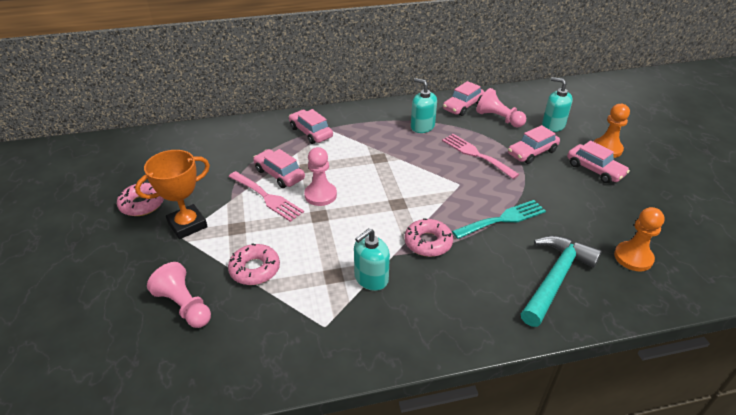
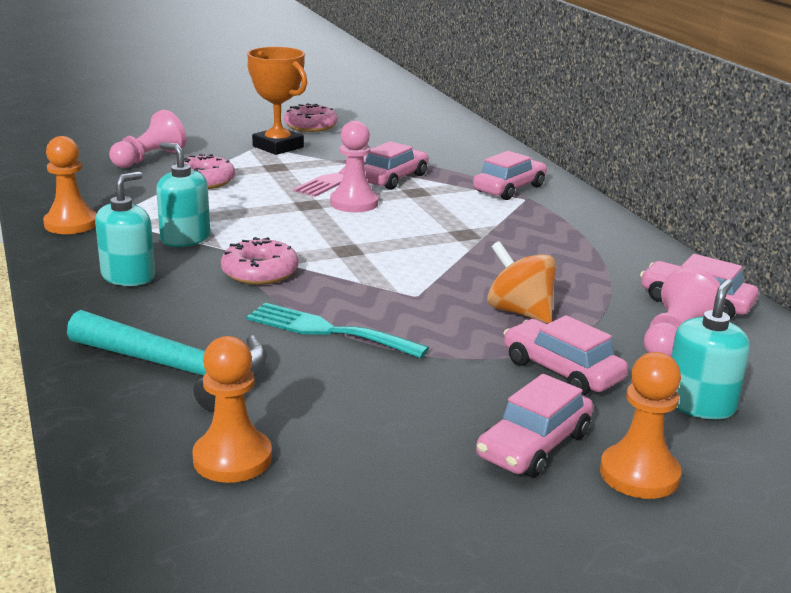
camera: 80 degrees right, 15 degrees down
turquoise soap dispenser [411,78,437,133] -> turquoise soap dispenser moved to [95,171,155,286]
pink fork [442,134,520,179] -> orange spinning top [487,241,557,323]
turquoise fork [452,200,546,239] -> turquoise fork turned 150 degrees clockwise [247,303,429,359]
none -> orange pawn [43,136,97,234]

